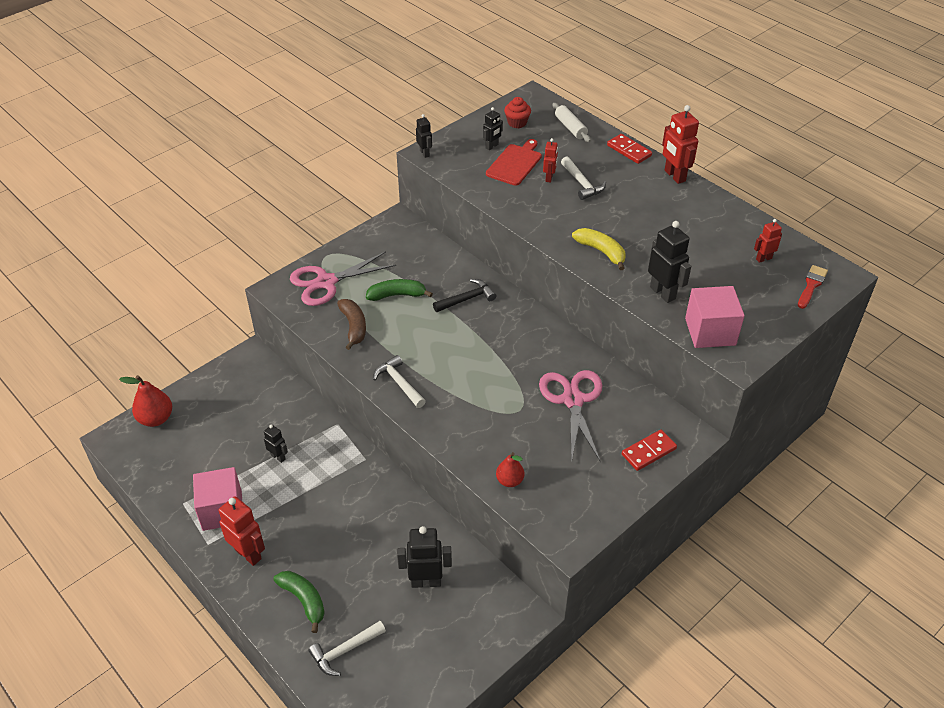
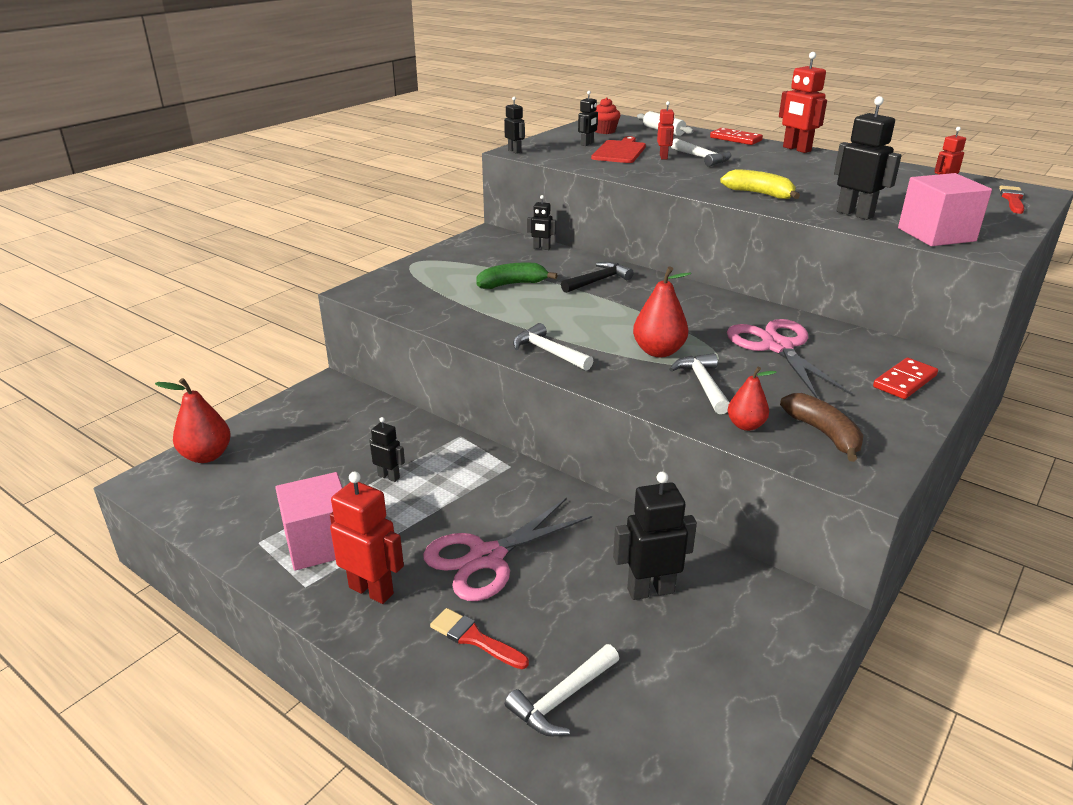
camera: 10 degrees left, 15 degrees down
green banana [273,571,325,633] -> red brush [430,608,529,669]
pink scissors [290,252,396,306] -> pink scissors moved to [423,498,592,601]
brown banana [337,299,366,350] -> brown banana moved to [780,393,864,462]
none -> black robot [527,195,556,250]
none -> red pear [633,266,691,357]
none -> white hammer [669,353,730,414]

